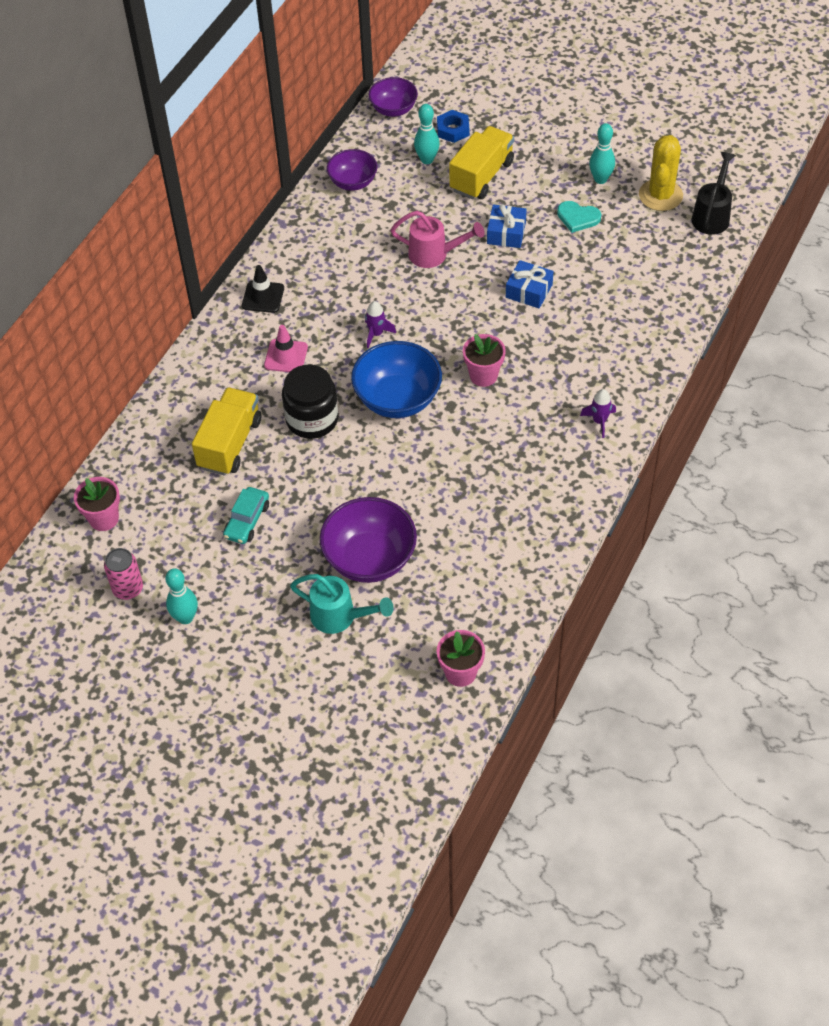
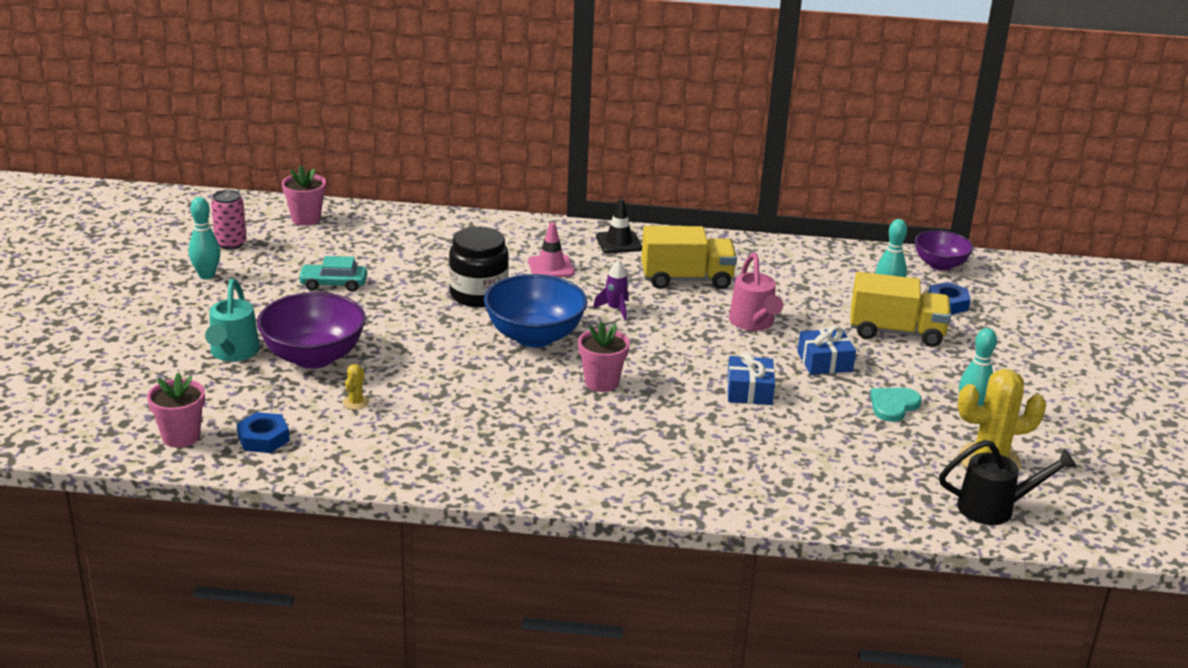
camera: 65 degrees right, 25 degrees down
yellow truck [192,387,261,476] -> yellow truck moved to [641,226,737,289]
purple bowl [327,149,377,191] -> none
turquoise heart [557,201,601,233] -> turquoise heart turned 45 degrees clockwise [870,388,922,422]
purple rocket [580,389,616,438] -> none
none -> blue nut [237,412,290,453]
none -> yellow cactus [343,364,369,410]

